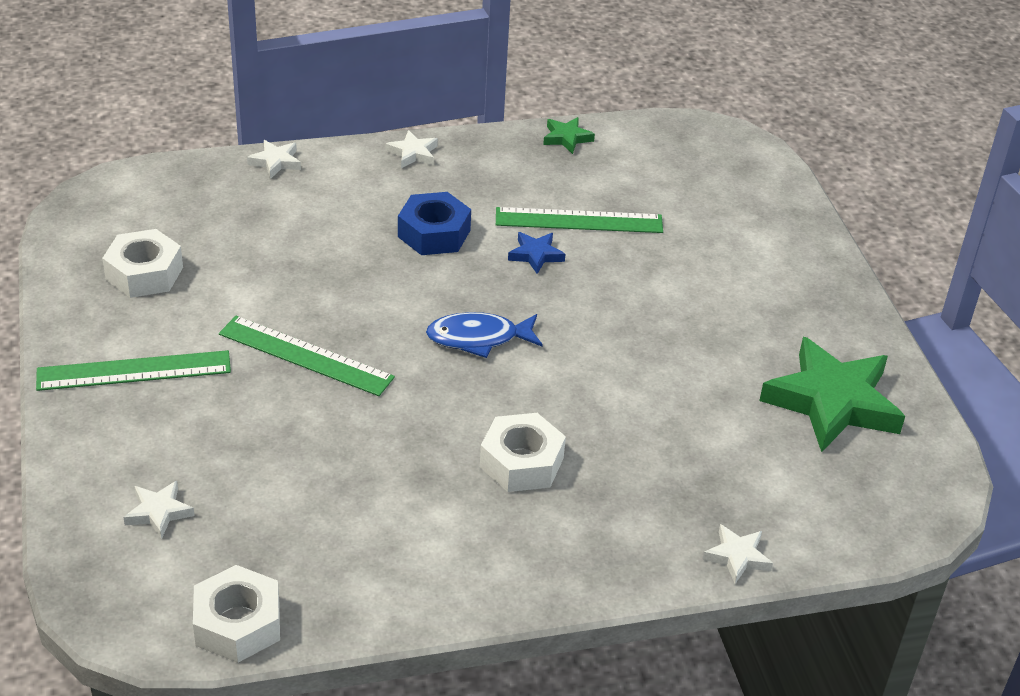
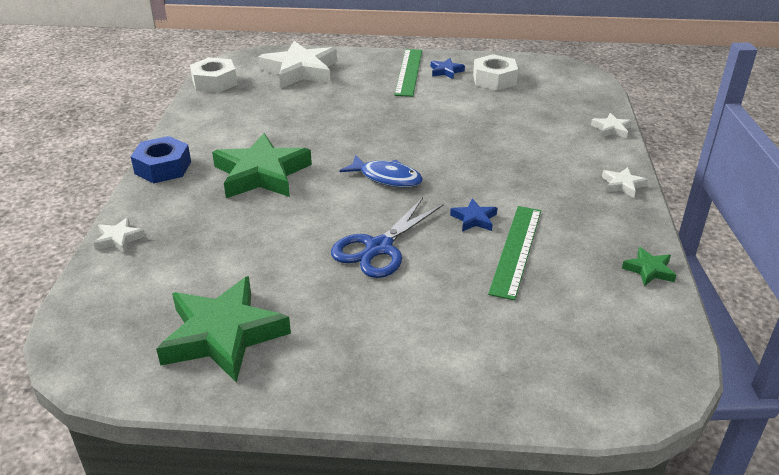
camera: 110 degrees right, 5 degrees down
white star [123,481,195,539] -> white star [258,41,337,89], size x2.26
green ruler [219,316,395,396] -> none
blue nut [398,192,471,255] -> blue nut moved to [130,136,191,183]
blue fish [426,312,543,358] -> blue fish turned 105 degrees clockwise [339,155,423,188]
white nut [480,413,566,492] -> green star [212,133,312,198]
none -> blue scissors [331,198,444,278]
none -> blue star [431,58,465,79]

